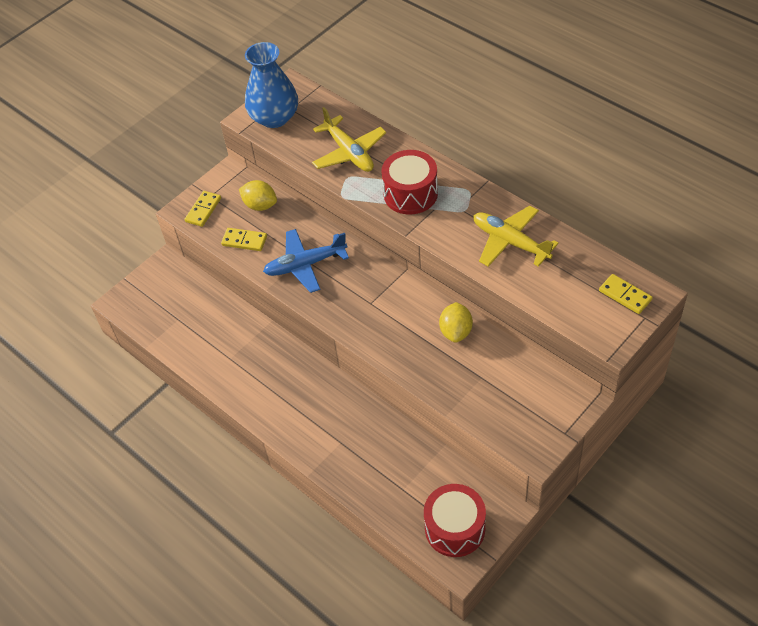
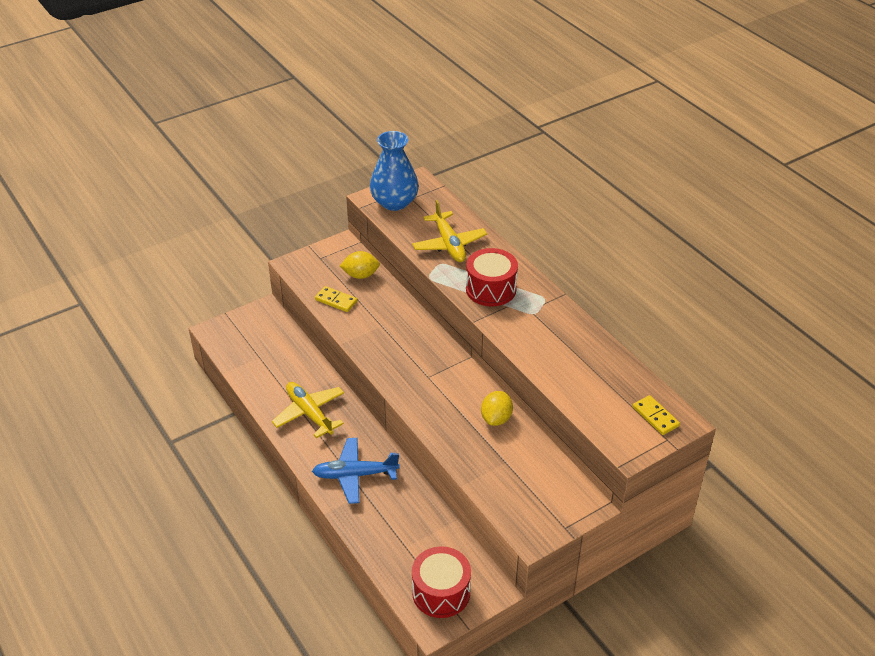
camera: 10 degrees right, 10 degrees down
yellow domino [185,191,221,227] -> none
yellow lemon [239,180,277,211] -> yellow lemon turned 45 degrees counterclockwise [340,251,380,279]
blue plane [263,229,349,293] -> blue plane moved to [312,438,400,504]
yellow plane [473,206,559,267] -> yellow plane moved to [272,382,344,438]

